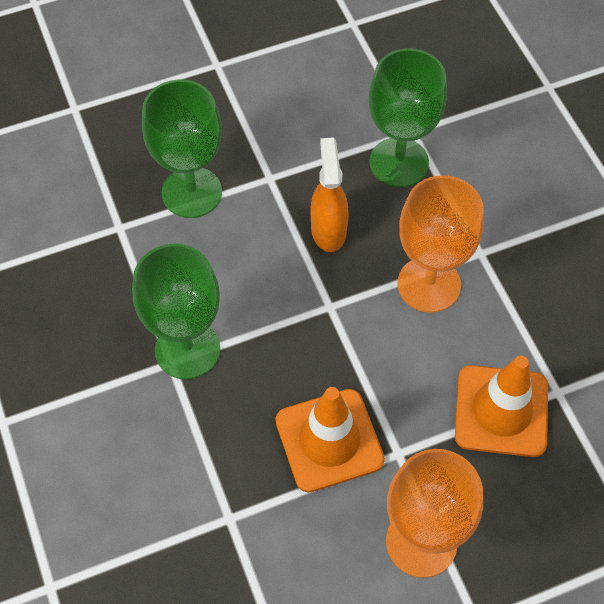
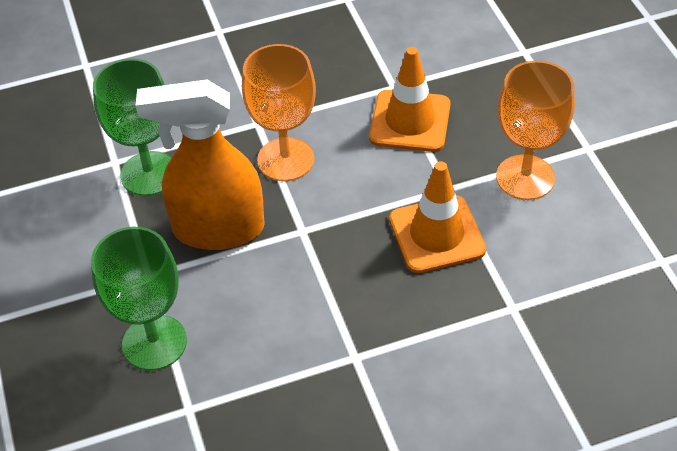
camera: 85 degrees left, 10 degrees down
green goblet [132,244,220,379] -> none
orange spray bottle [311,137,349,252] -> orange spray bottle [136,80,265,250], size x1.73

